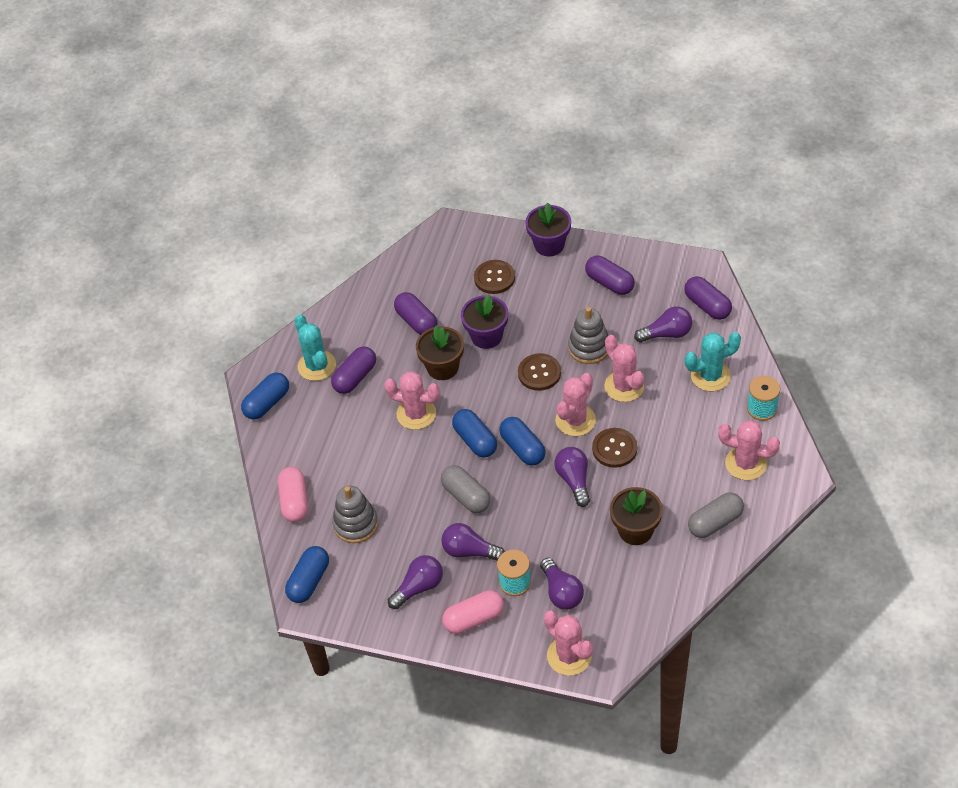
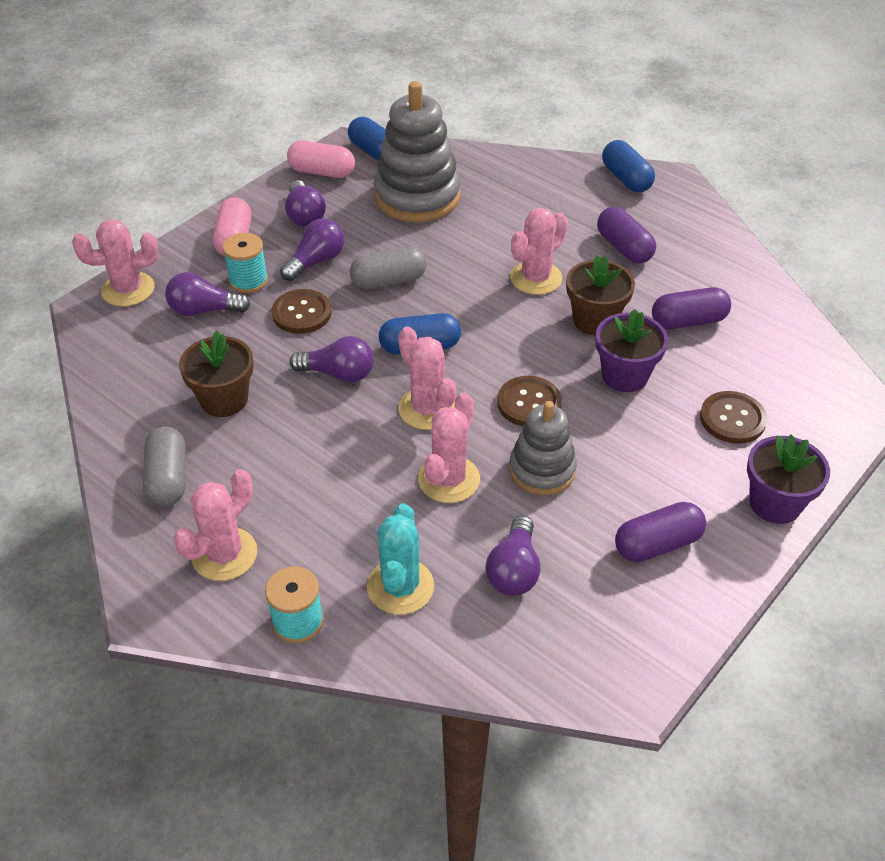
camera: 110 degrees right, 5 degrees down
pink capsule [278,467,308,522] -> pink capsule moved to [287,140,355,178]
turquoise cactus [294,315,336,381] -> none
grey stacking toy [332,486,378,543] -> grey stacking toy [374,81,461,222], size x1.65
blue capsule [452,409,497,457] -> none
brown button [592,428,637,468] -> brown button moved to [272,289,331,334]
pink cactus [604,335,645,402] -> pink cactus turned 60 degrees counterclockwise [418,392,480,503]
purple capsule [684,276,732,320] -> none

